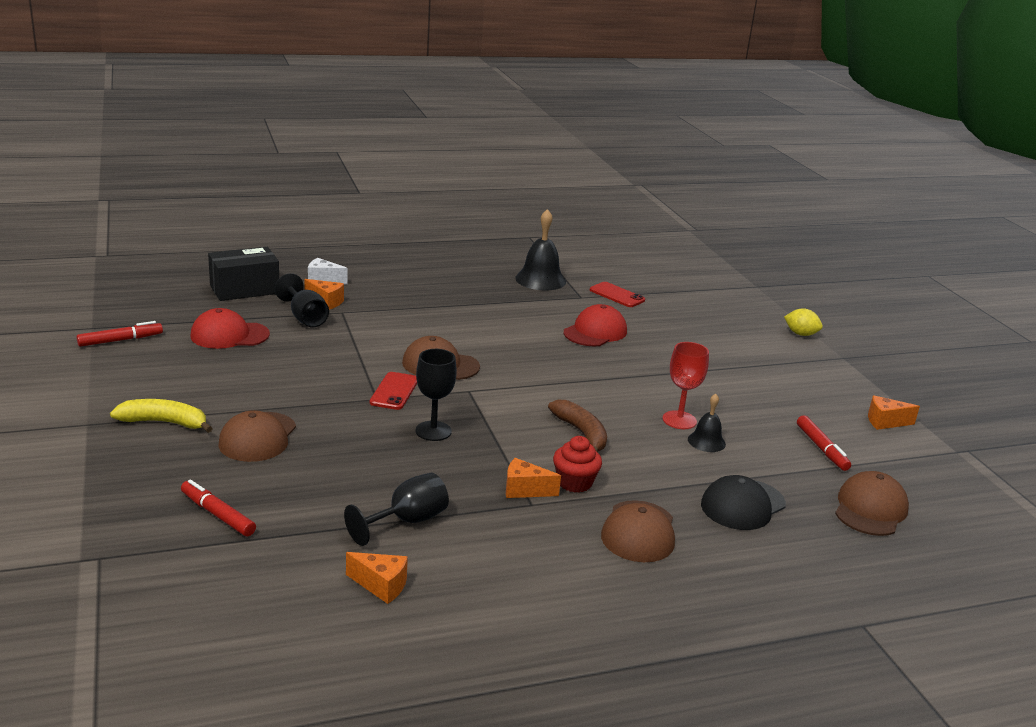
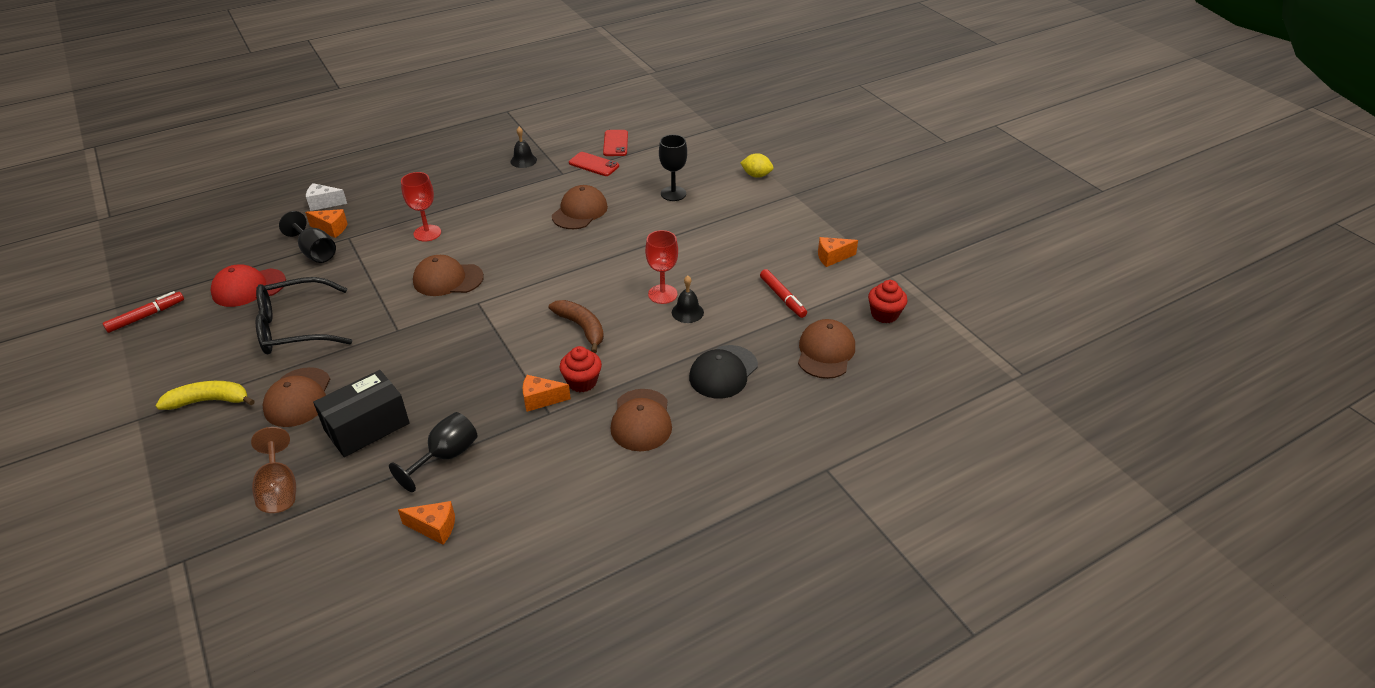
camera: 10 degrees left, 15 degrees up
red marker [181,479,256,536] -> brown goblet [251,427,296,513]
black box [208,247,279,301] -> black box moved to [313,370,410,457]
red phone [370,372,417,410] -> red phone moved to [603,130,628,156]
black goblet [415,349,457,441] -> black goblet moved to [659,135,687,201]
black bell [515,209,566,290] -> black bell [510,127,537,168], size x0.57
red cap [564,304,627,346] -> brown cap [552,185,608,229]
none -> black glasses [256,277,352,354]
none -> red goblet [401,172,441,242]
none -> red cupcake [868,280,908,323]

